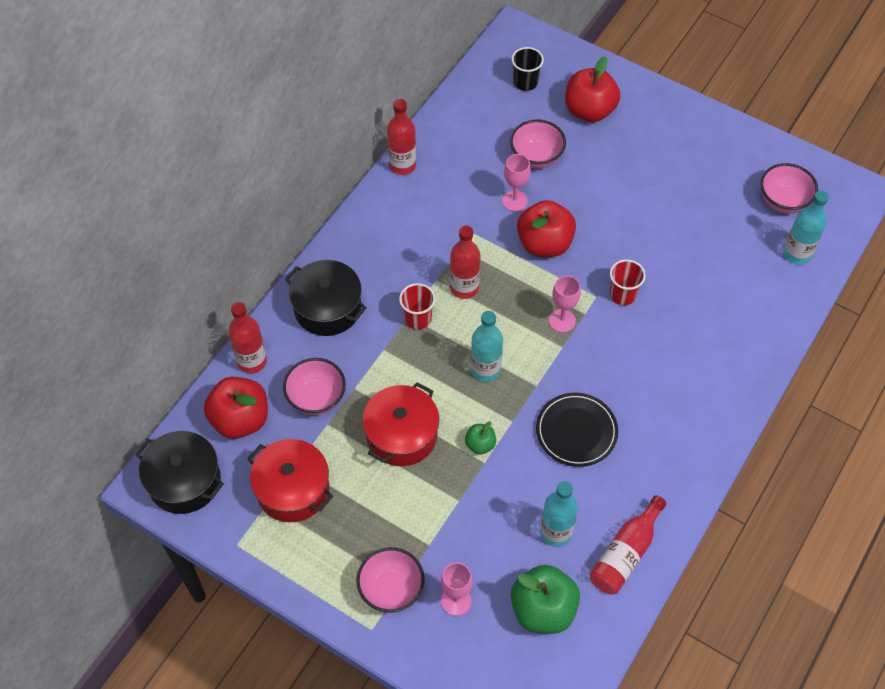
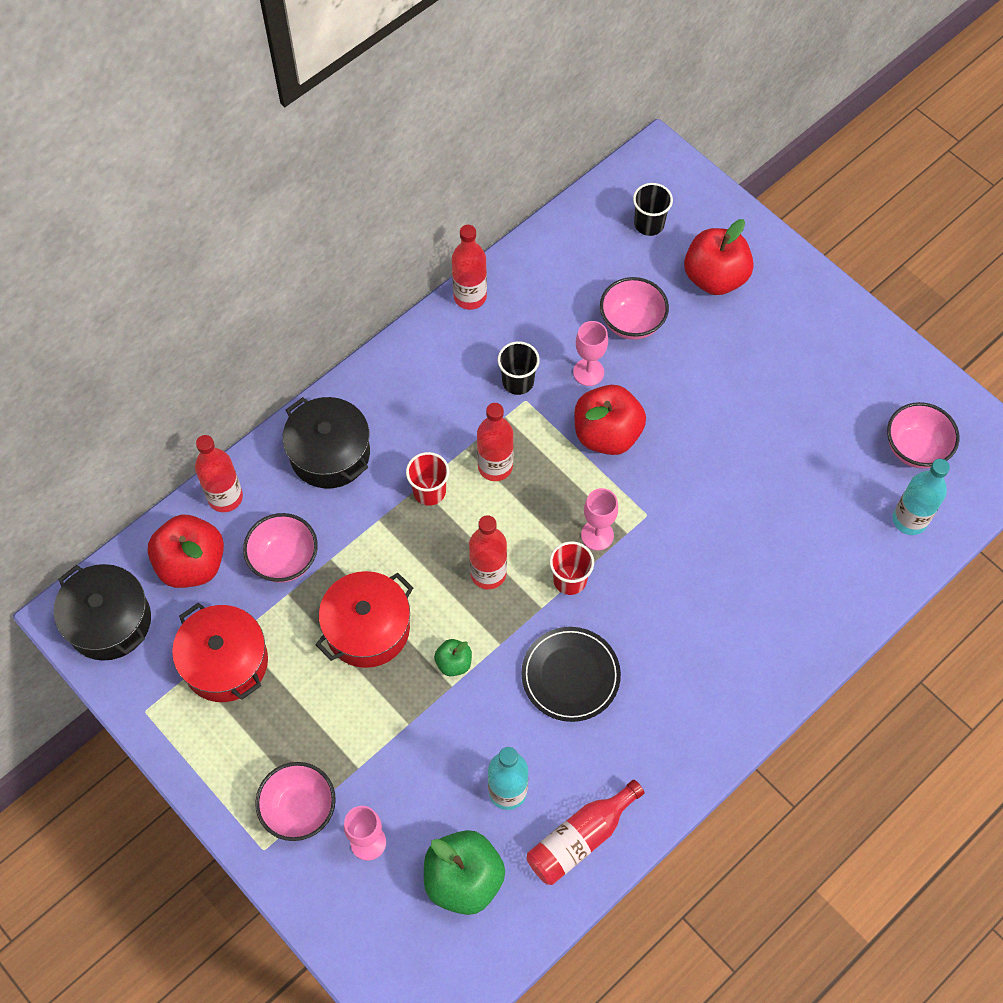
camera: 15 degrees right, 5 degrees up
turquoise bottle [471,311,503,382] -> red bottle [469,515,507,589]
red cup [610,259,646,305] -> red cup moved to [550,541,594,595]
none -> black cup [498,341,540,395]

